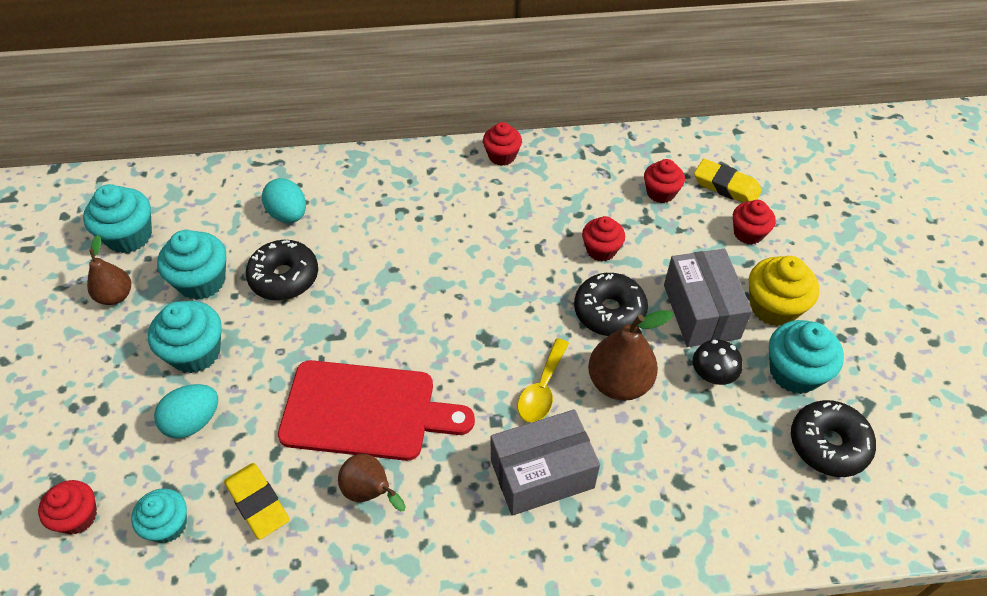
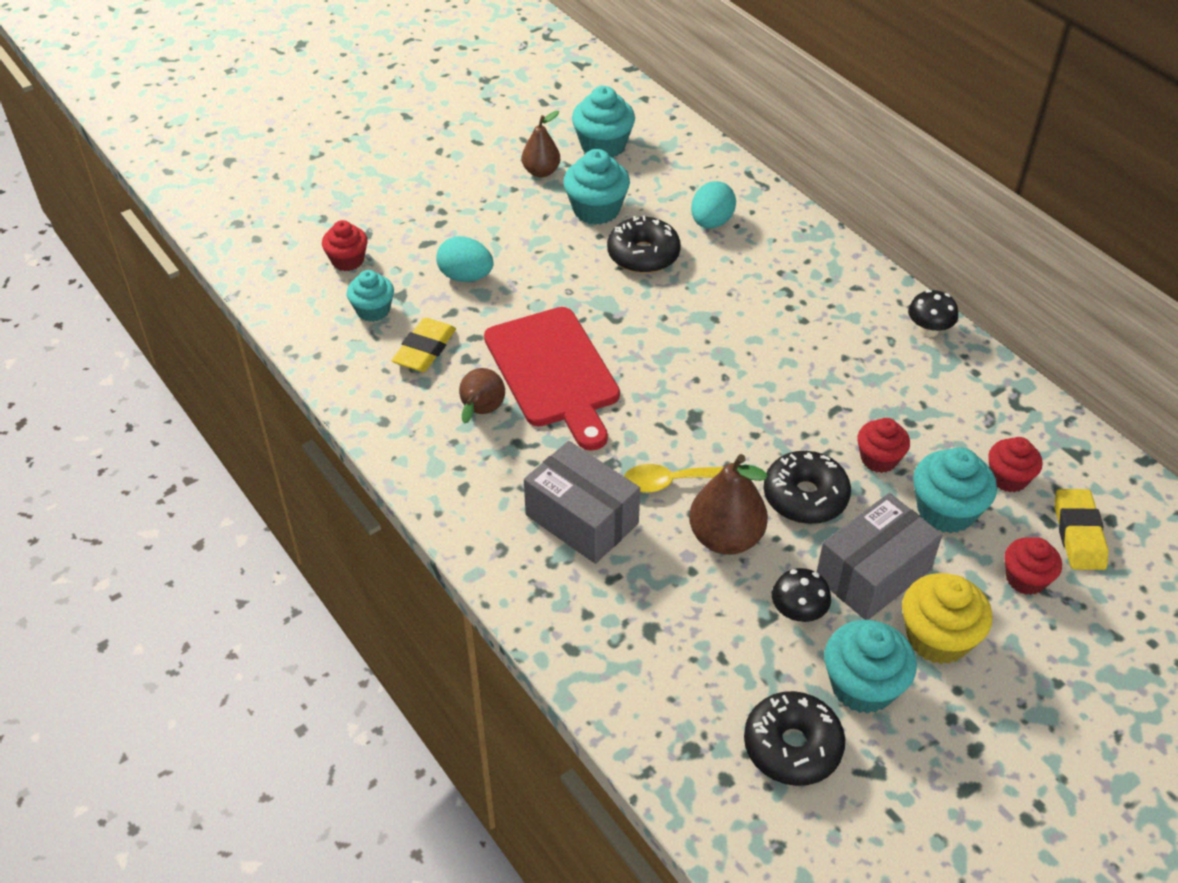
camera: 60 degrees right, 5 degrees down
turquoise cupcake [148,301,222,373] -> turquoise cupcake moved to [913,447,997,533]
red cupcake [483,122,522,166] -> black mushroom [908,290,958,337]

